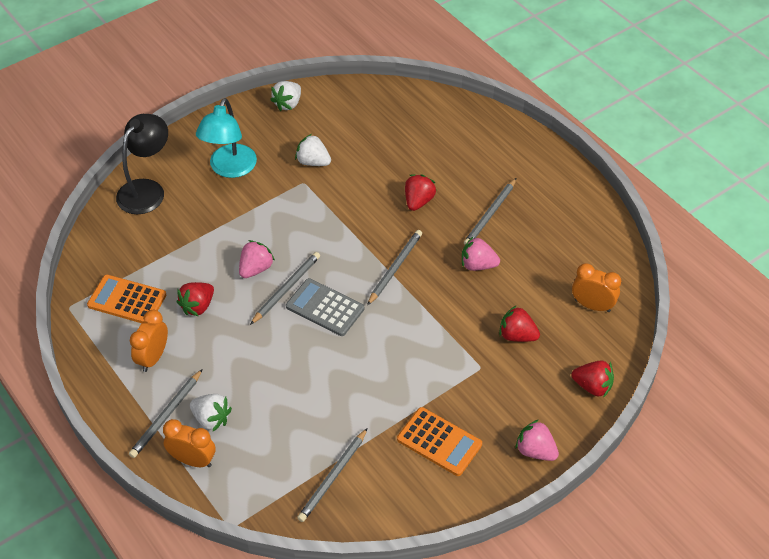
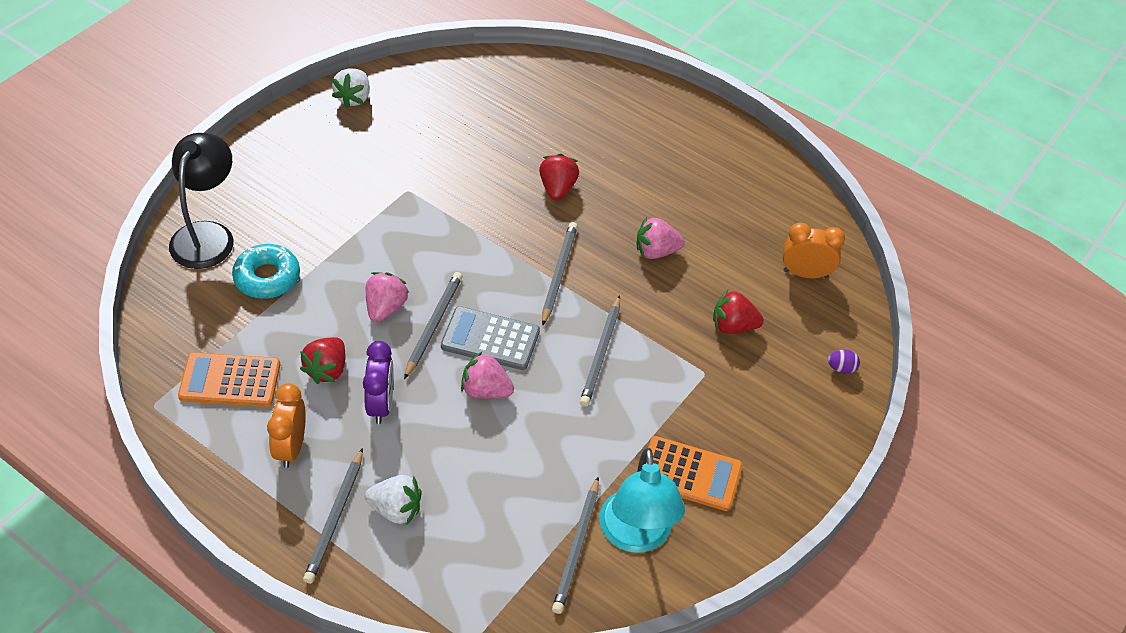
camera: 20 degrees left, 0 degrees up
orange clock [163,419,216,467] -> none
turquoise lamp [196,98,257,178] -> turquoise lamp moved to [599,448,685,553]
white strawberry [295,134,331,166] -> none
grey pencil [464,178,517,245] -> grey pencil moved to [580,295,620,407]
pink strawberry [515,419,559,461] -> pink strawberry moved to [461,351,514,399]
red strawberry [571,361,614,397] -> purple egg [828,350,860,374]
none -> turquoise donut [232,244,300,299]
none -> purple clock [363,341,394,424]

